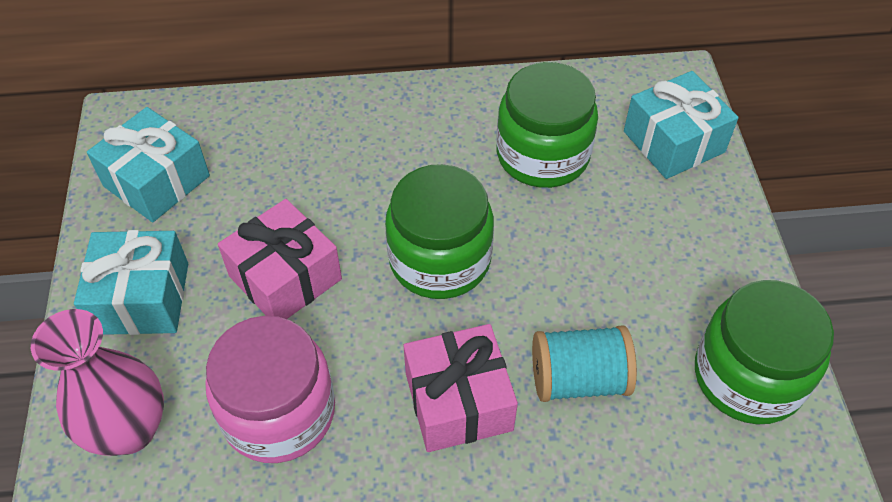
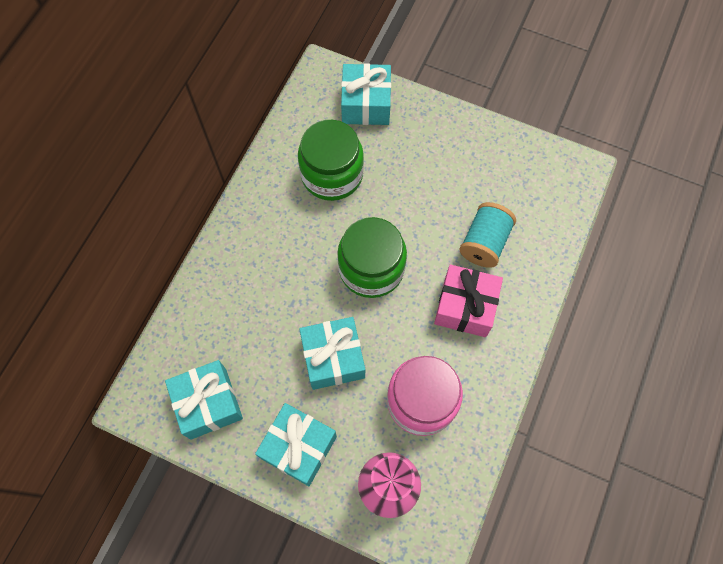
camera: 60 degrees left, 15 degrees up
pink gift [218,199,342,319] -> turquoise gift [299,317,365,390]
green jar [695,280,834,424] -> none

